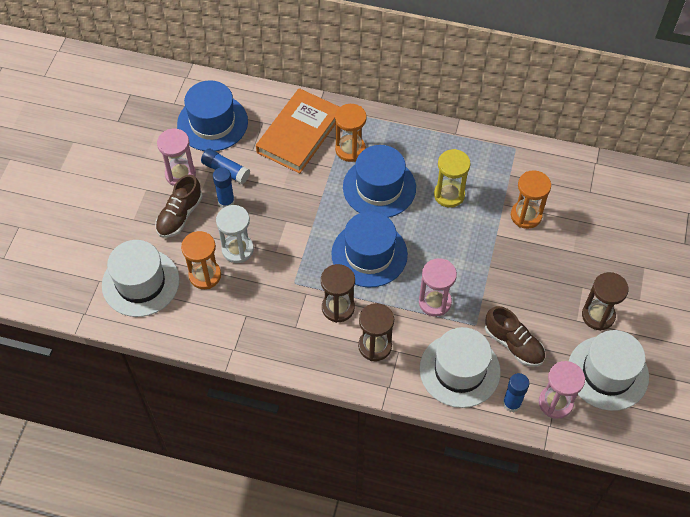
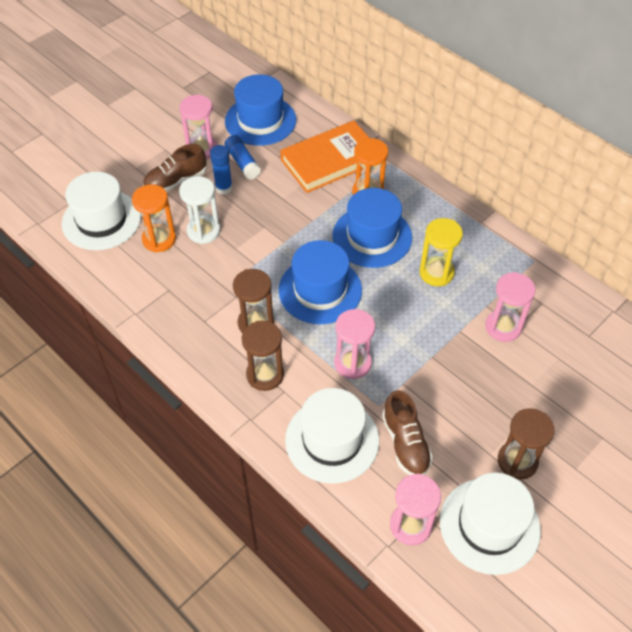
camera: 30 degrees right, 5 degrees down
blue glue stick [503,373,529,412] -> none
orange hourglass [511,170,551,229] -> pink hourglass [485,272,536,342]

